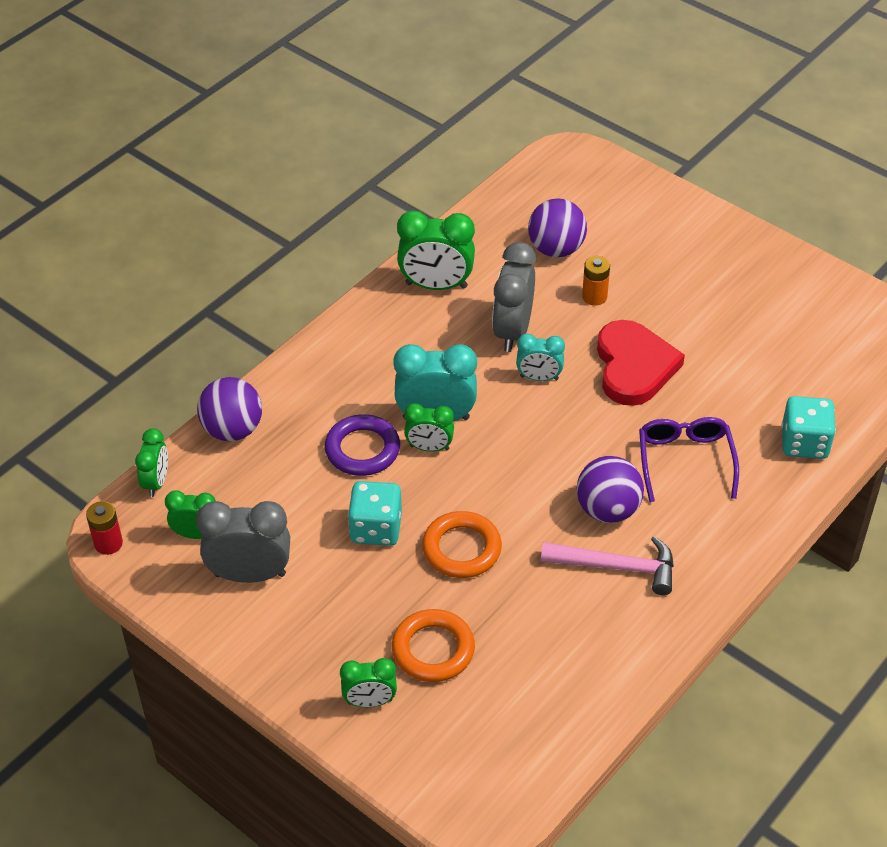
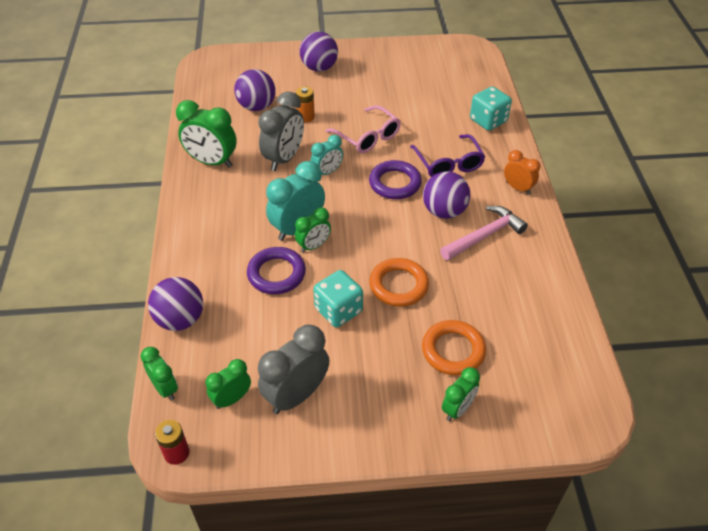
camera: 45 degrees left, 0 degrees up
green clock [397,210,475,290] -> green clock turned 60 degrees clockwise [176,100,237,168]
grey clock [492,242,536,352] -> grey clock turned 120 degrees counterclockwise [258,92,304,171]
red heart [597,320,685,406] -> pink glasses [326,105,401,153]
purple glasses [639,417,739,502] -> purple glasses turned 150 degrees counterclockwise [410,134,485,177]
none -> purple ball [300,31,338,72]
none -> purple ring [369,160,422,199]
none -> orange clock [504,150,540,194]

